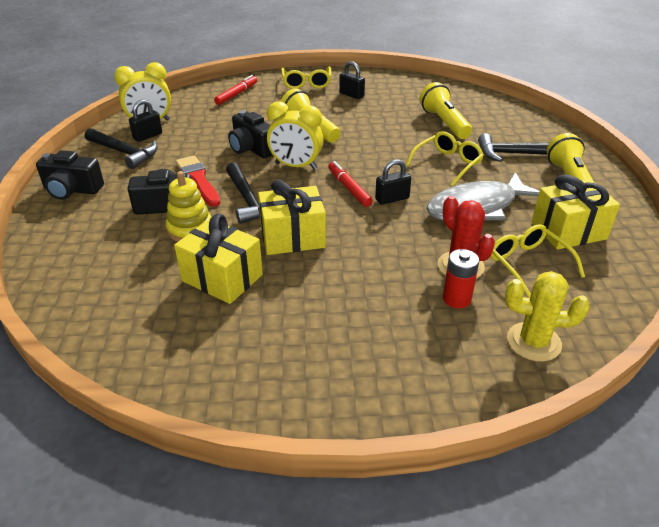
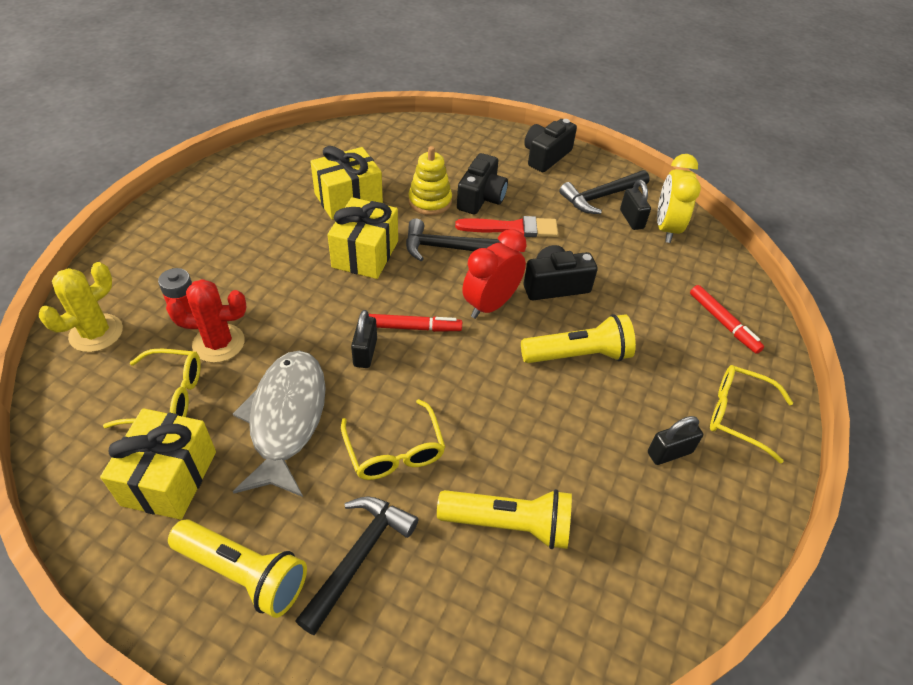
camera: 115 degrees right, 10 degrees up
yellow clock [267,101,324,170] -> red clock [462,229,527,319]

